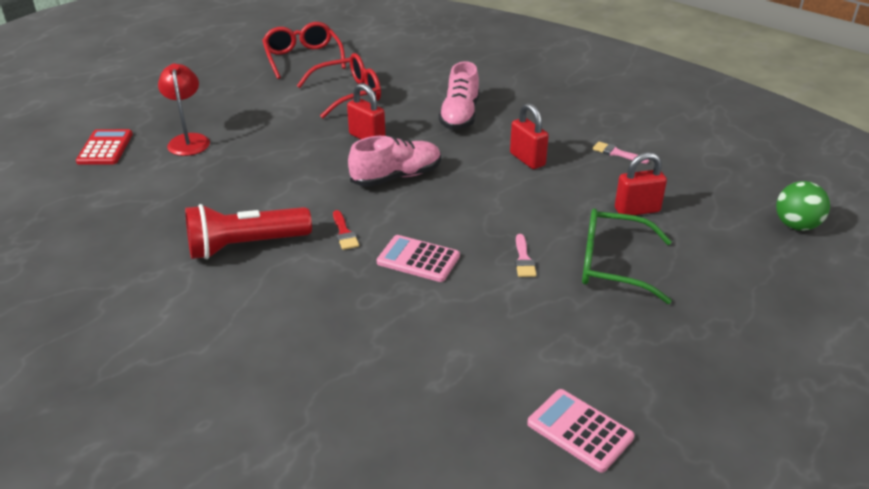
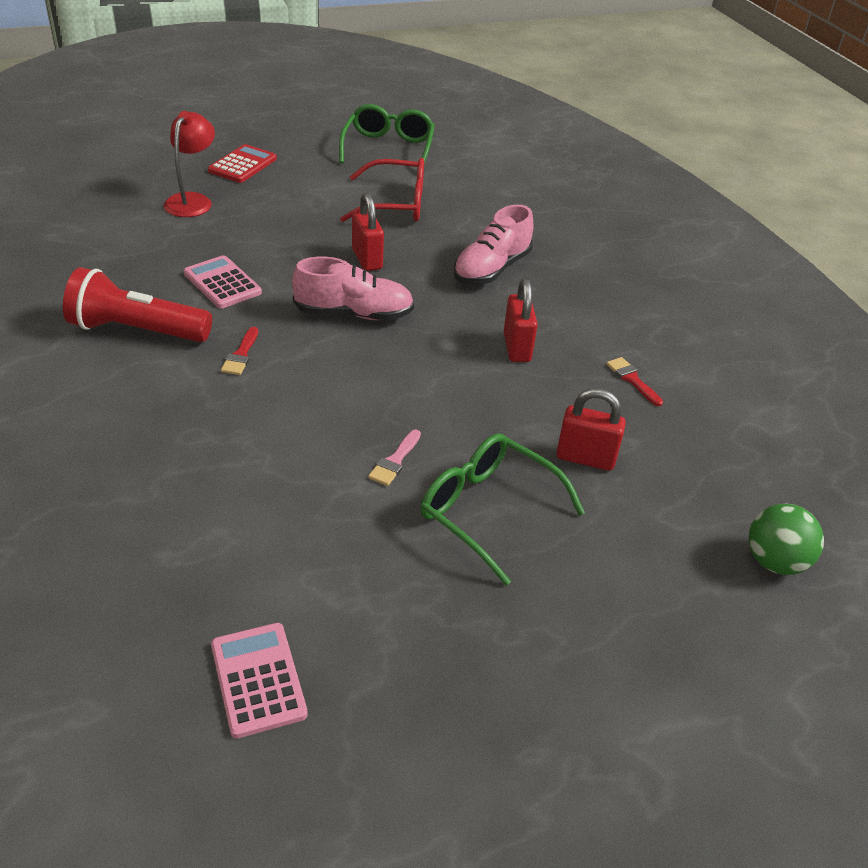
camera: 25 degrees right, 5 degrees up
red calculator [76,129,133,165] -> red calculator moved to [208,144,277,183]
red glasses [262,22,346,79] -> green glasses [339,104,435,170]
pink calculator [376,235,460,282] -> pink calculator moved to [183,255,262,309]
pink brush [593,141,649,164] -> red brush [606,357,663,406]

